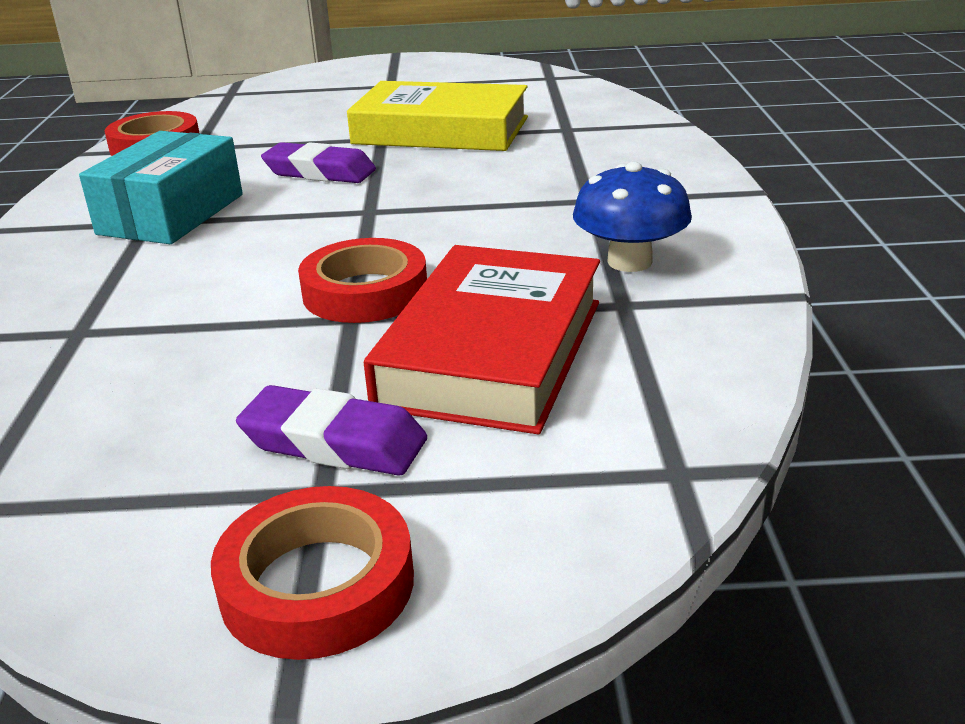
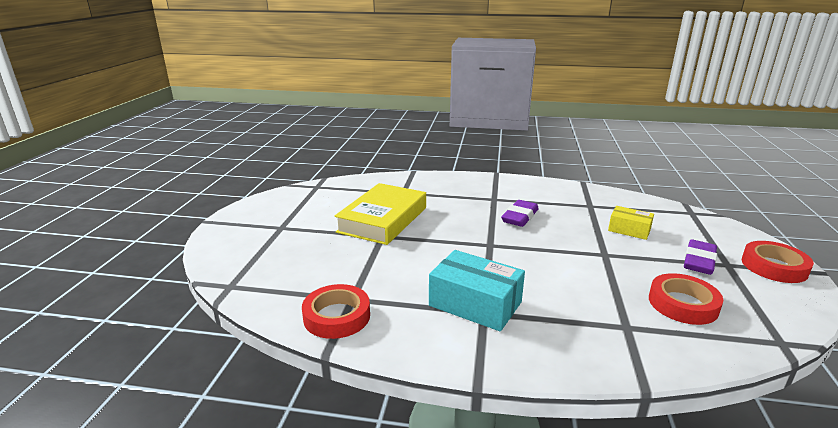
camera: 80 degrees left, 5 degrees down
purple eraser [261,142,376,183] -> purple eraser moved to [501,200,539,227]
red tape [298,238,427,323] -> red tape moved to [649,273,723,325]
red book [364,245,600,435] -> yellow box [608,206,654,240]
blue mushroom [573,162,692,272] -> none

